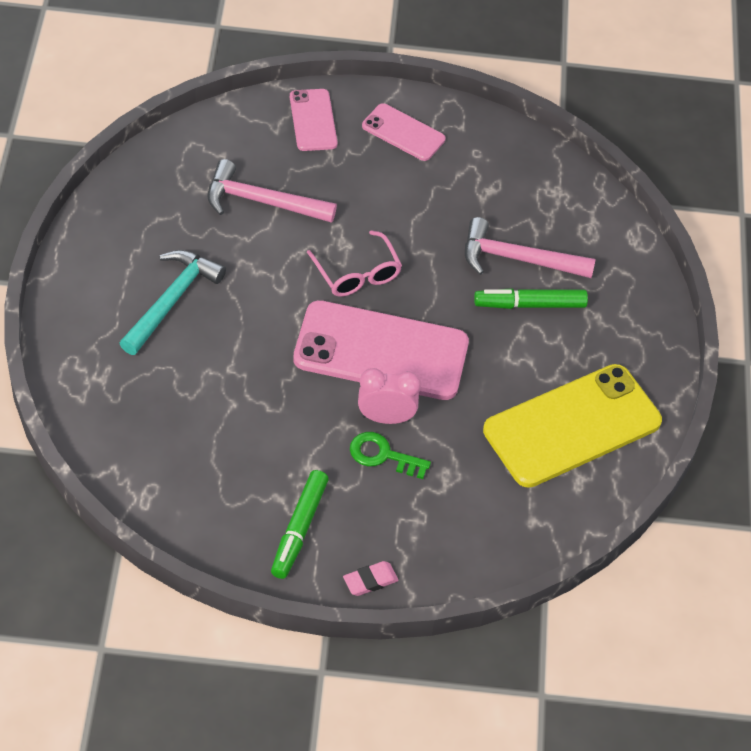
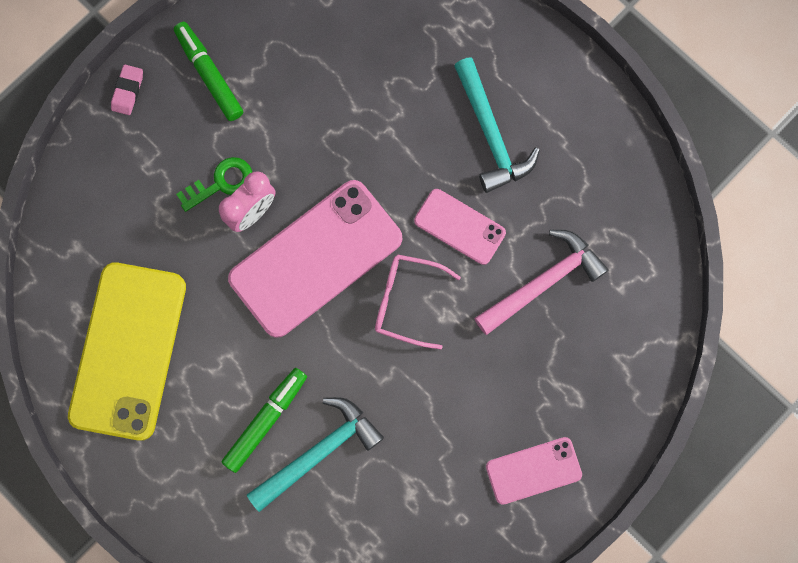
camera: 135 degrees right, 25 degrees up
pink phone [290,89,337,151] -> pink phone moved to [414,189,506,265]
pink hammer [465,217,596,278] -> turquoise hammer [247,397,384,512]

